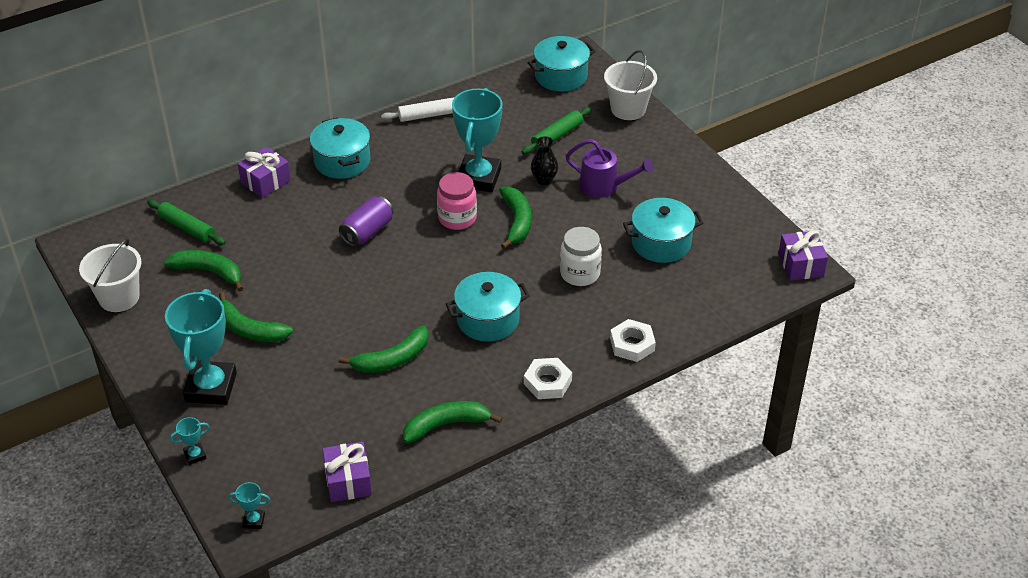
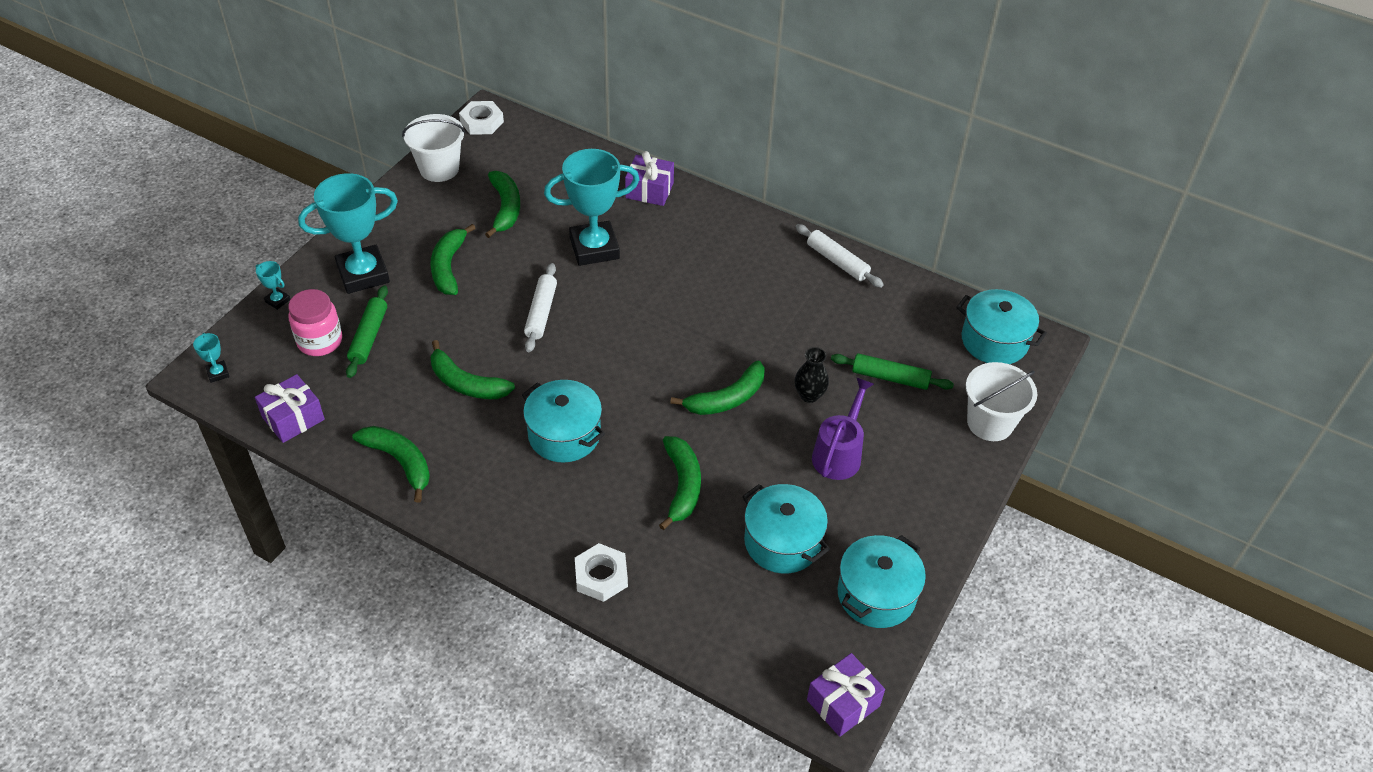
camera: 60 degrees right, 5 degrees up
green rolling pin [147,199,226,245] -> green rolling pin moved to [346,285,388,378]
turquoise pot [310,118,370,179] -> turquoise pot moved to [837,535,926,628]
purple can [339,196,393,247] -> none
pink jar [437,172,477,230] -> pink jar moved to [288,289,342,356]
turquoise trophy [452,88,503,192] -> turquoise trophy moved to [544,149,640,266]
white nut [524,358,572,399] -> white nut moved to [459,101,504,135]
white jar [560,227,602,286] -> green banana [659,436,701,530]
purple watering can [566,139,654,198] -> purple watering can turned 150 degrees counterclockwise [812,377,874,480]
none -> white rolling pin [524,263,557,352]

